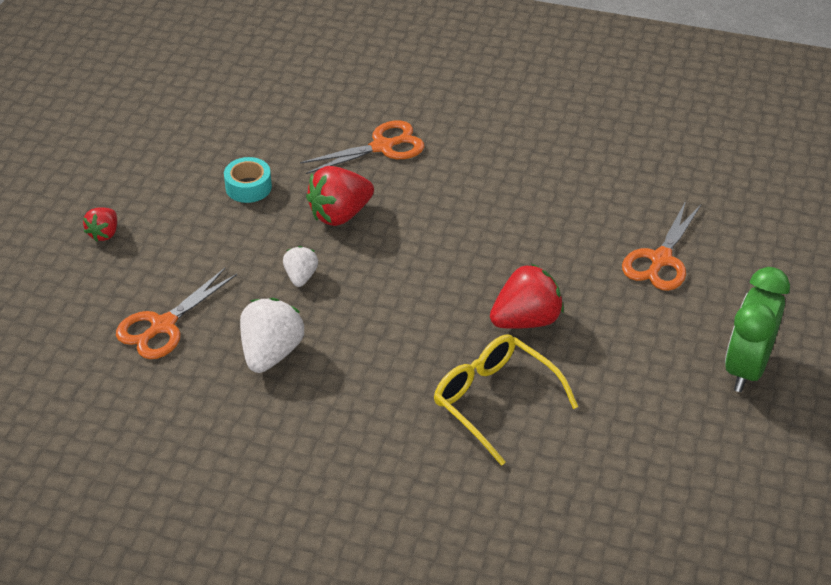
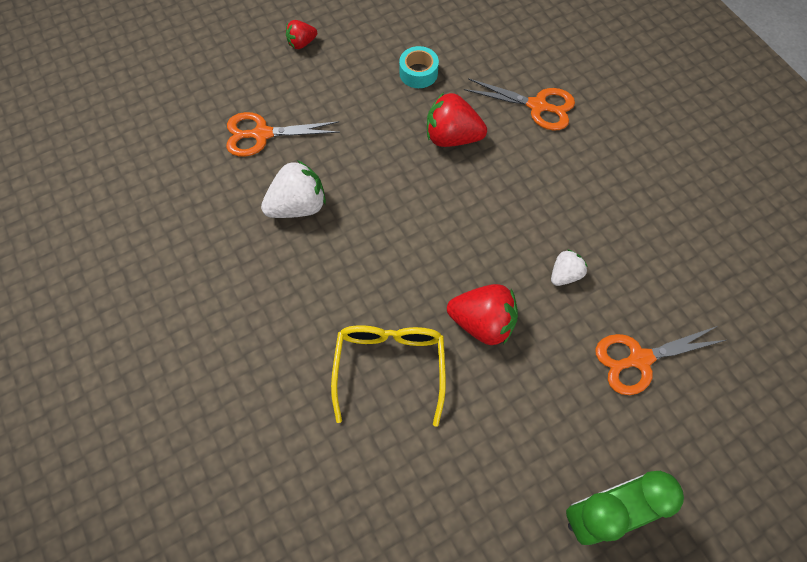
camera: 45 degrees right, 20 degrees up
white strawberry [283,246,318,287] -> white strawberry moved to [551,249,588,286]

